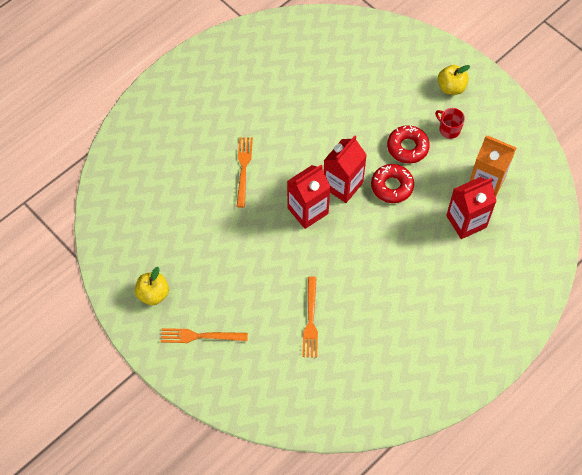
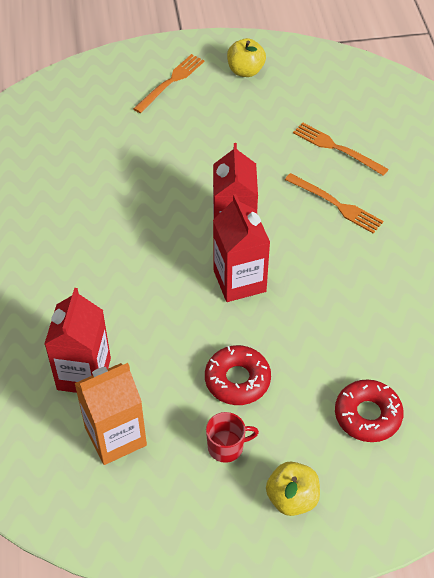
camera: 125 degrees right, 10 degrees down
orange fork [302,276,318,358] -> orange fork moved to [293,123,389,176]
red donut [371,164,414,203] -> red donut moved to [335,379,404,442]

